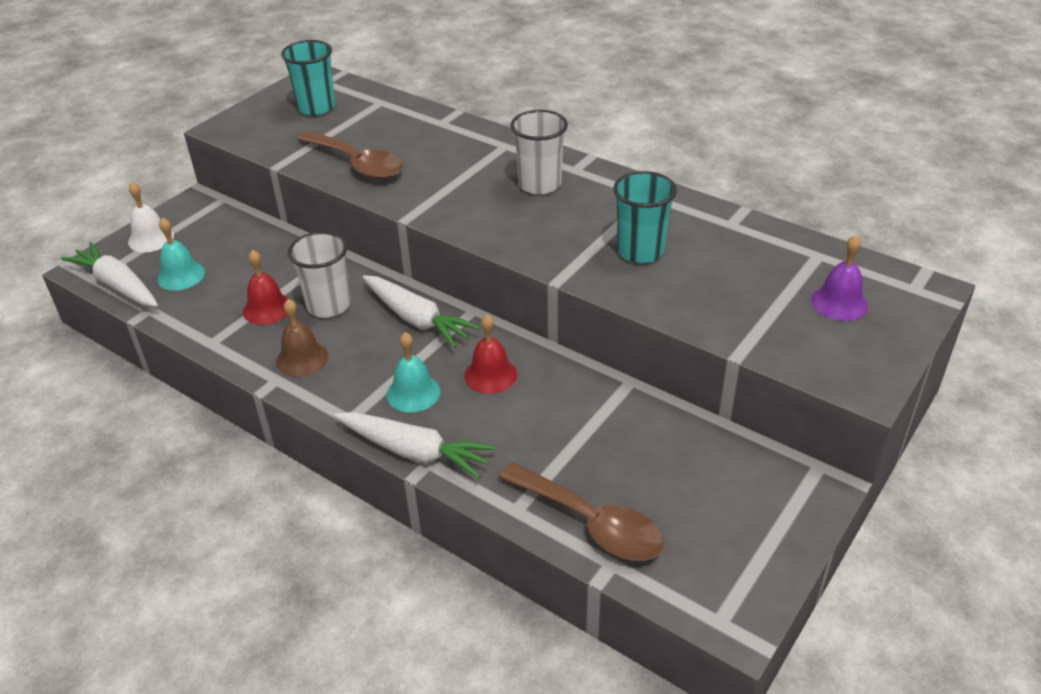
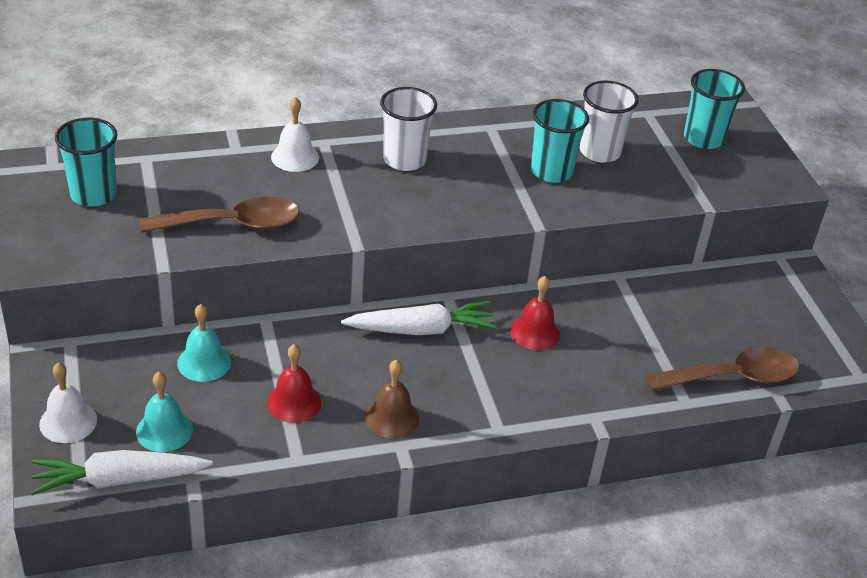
camera: 55 degrees left, 0 degrees up
white cup [288,232,351,318] -> white cup moved to [580,81,639,162]
white carrot [334,412,496,479] -> none
turquoise bell [387,332,440,413] -> turquoise bell moved to [177,304,231,382]
purple bell [811,235,868,321] -> turquoise cup [684,69,745,149]
none -> white bell [271,97,319,172]

